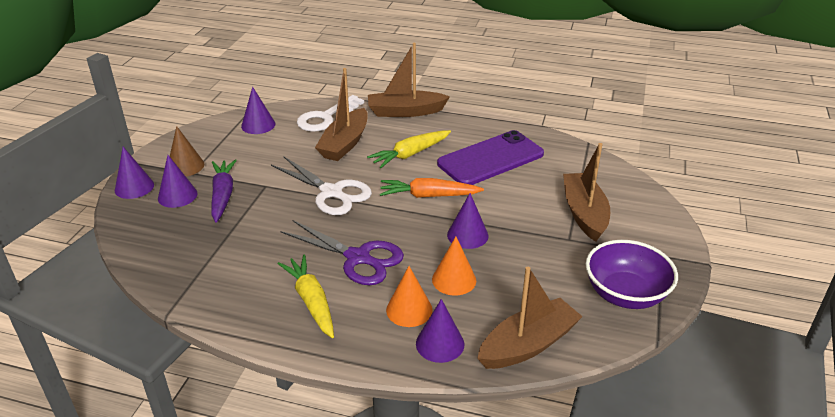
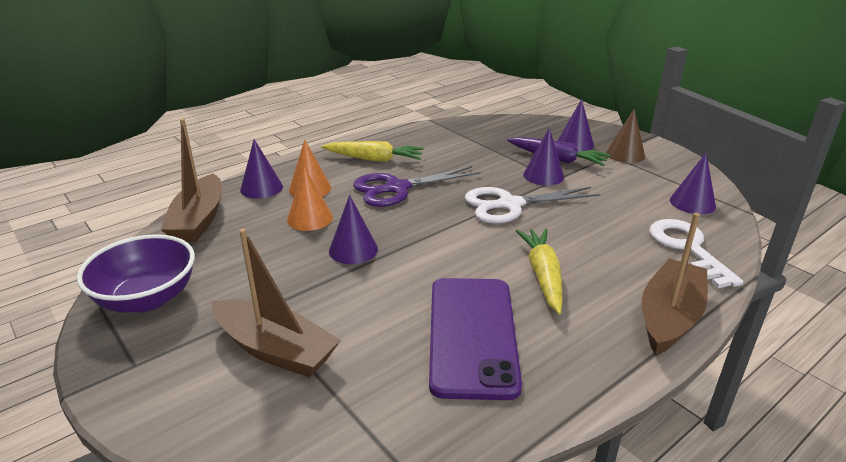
camera: 125 degrees right, 5 degrees down
purple cone [115,147,154,199] -> purple cone moved to [523,128,564,185]
brown boat [315,68,368,161] -> none
orange carrot [380,178,484,198] -> none

